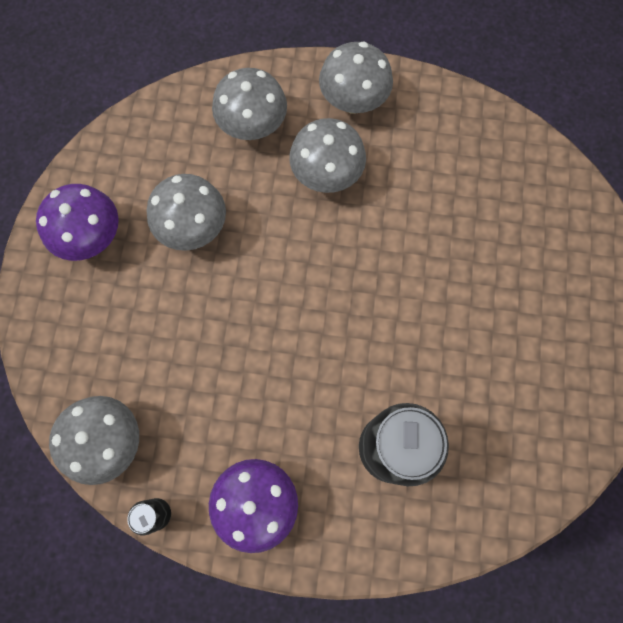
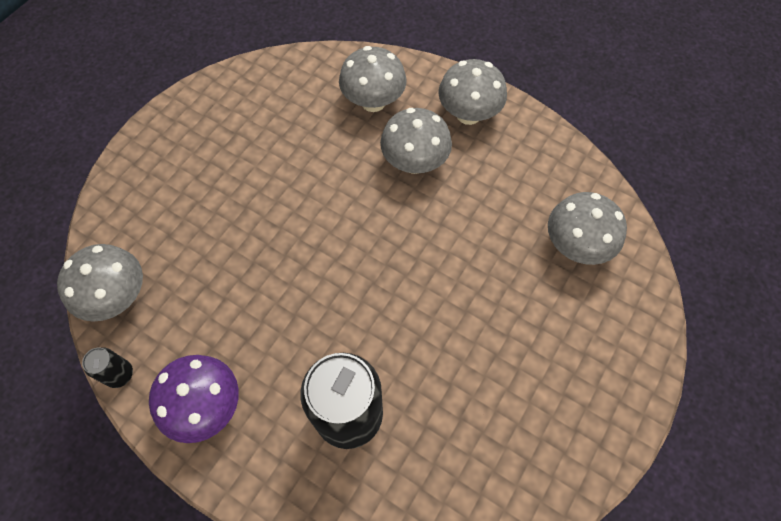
camera: 25 degrees right, 10 degrees down
purple mushroom [36,184,119,261] -> none
grey mushroom [146,174,226,251] -> grey mushroom moved to [548,192,627,265]

